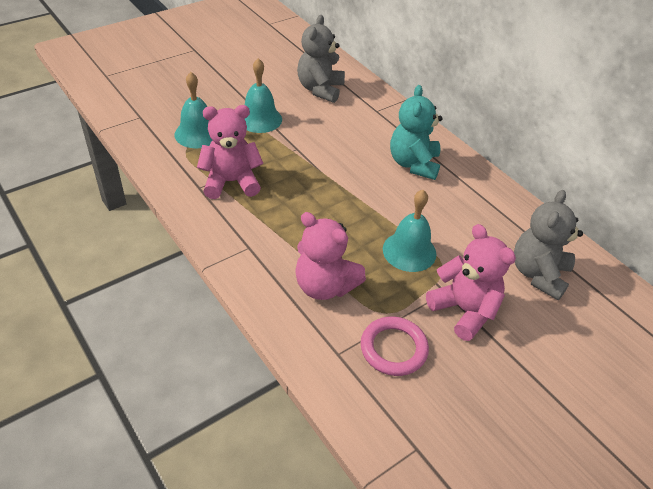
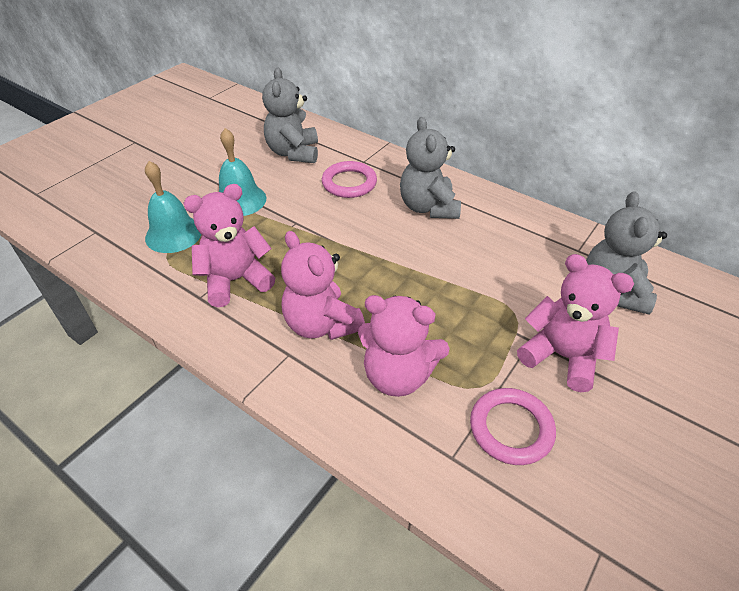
camera: 15 degrees left, 0 degrees up
turquoise bell [383,190,436,272] -> none
turquoise teddy bear [390,85,443,180] -> grey teddy bear [400,117,461,219]
none -> pink teddy bear [281,231,365,340]
none -> pink ring [322,161,377,198]

